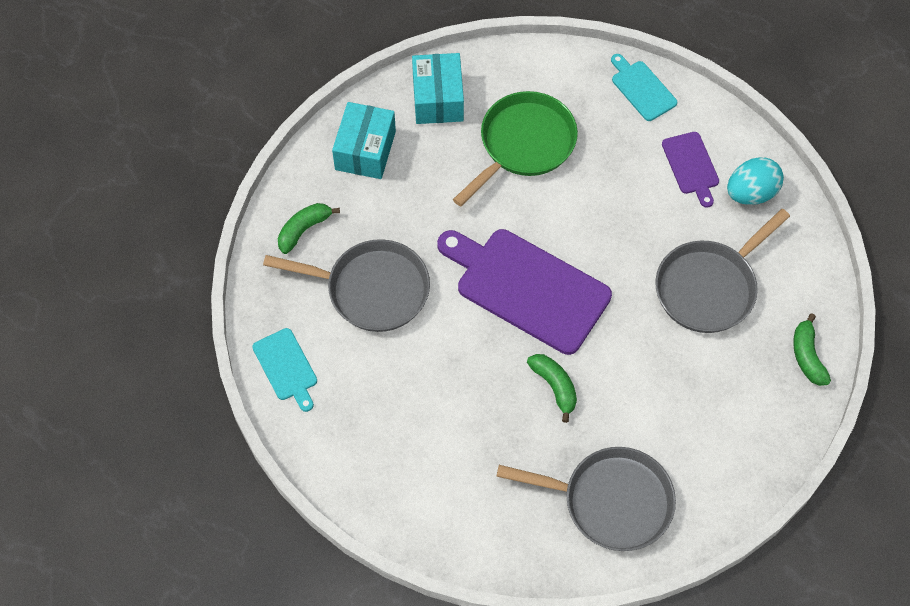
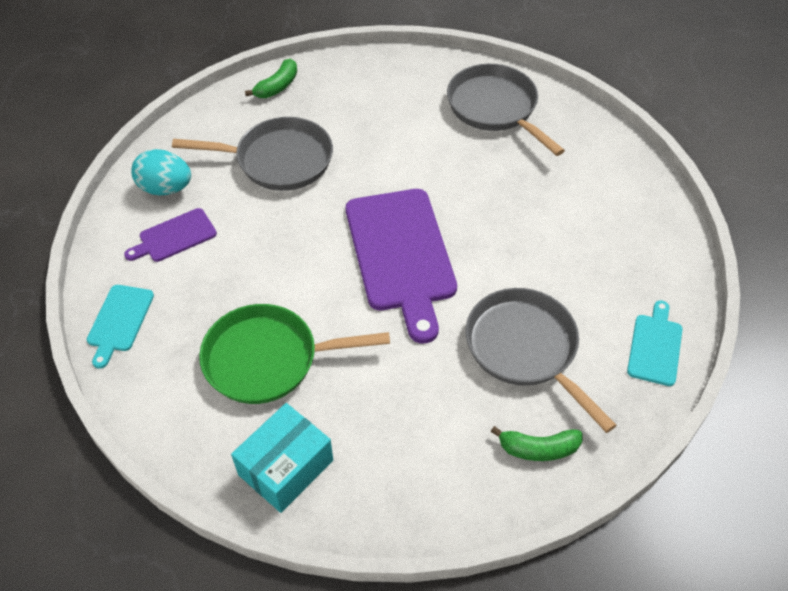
camera: 135 degrees left, 10 degrees down
turquoise box [332,102,396,179] -> none
green banana [527,354,577,423] -> none
purple cutting board [662,132,719,208] -> purple cutting board turned 150 degrees counterclockwise [124,208,217,262]

